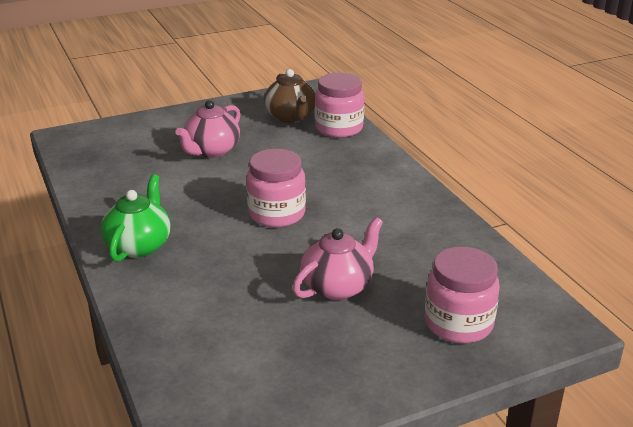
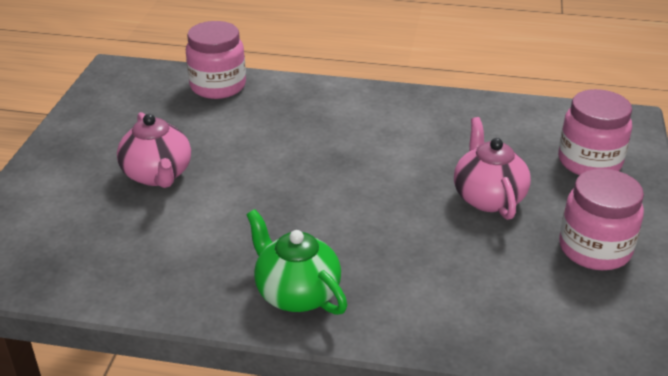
camera: 55 degrees left, 5 degrees up
pink jar [246,149,306,227] -> pink jar moved to [559,169,644,270]
brown teapot [264,69,315,123] -> none

